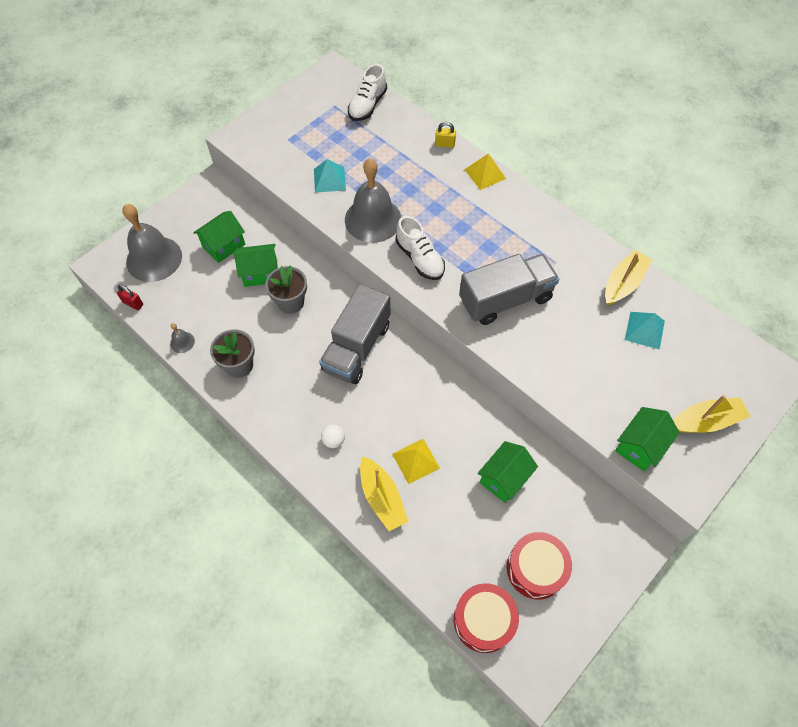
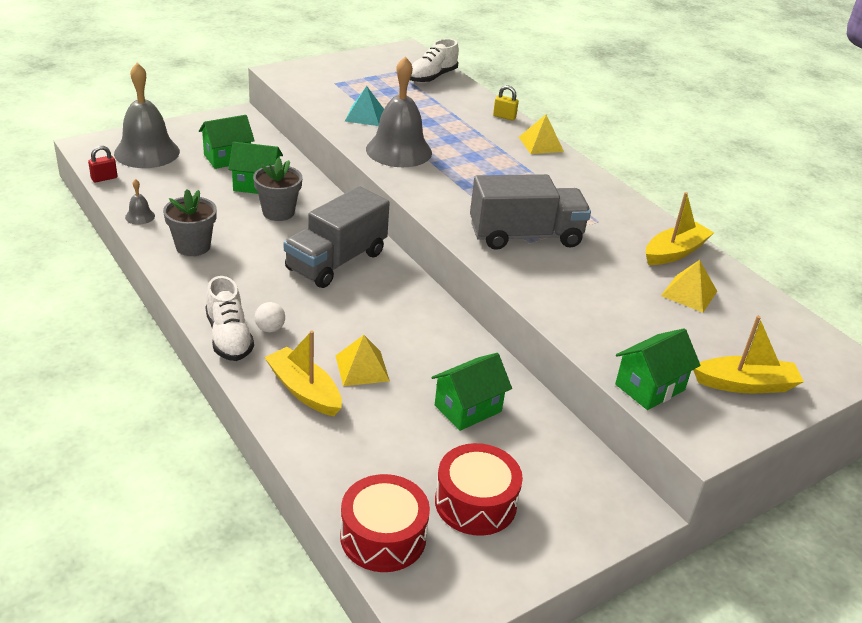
camera: 10 degrees right, 25 degrees down
red padlock [117,285,143,310] -> red padlock turned 75 degrees counterclockwise [88,146,117,182]
yellow boat [360,457,408,531] -> yellow boat turned 150 degrees clockwise [264,330,342,416]
white shoe [396,216,445,280] -> white shoe moved to [205,276,254,361]
turquoise pyramid [625,312,665,350] -> yellow pyramid [661,260,717,312]

